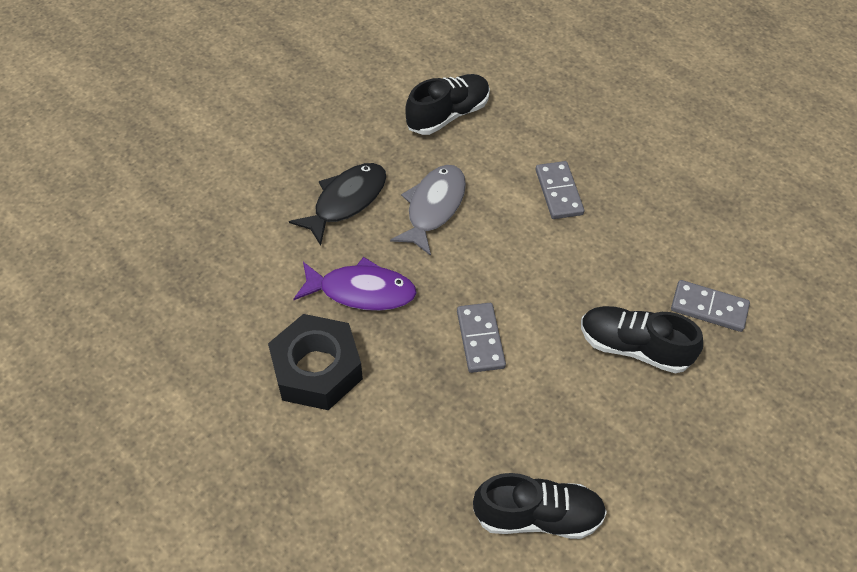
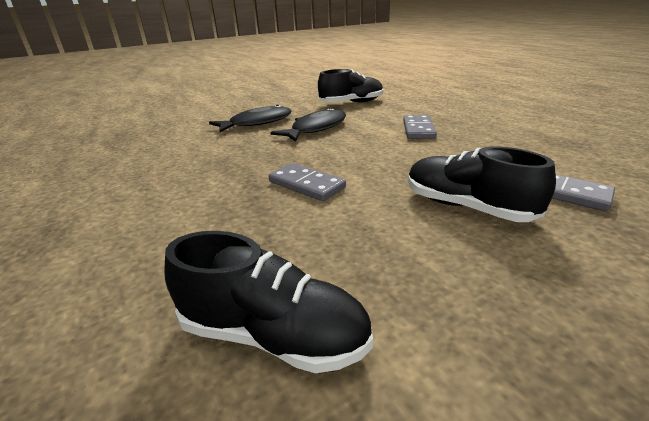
camera: 20 degrees right, 25 degrees down
black nut [268,314,363,410] -> none
purple fish [294,257,417,311] -> none
grey fish [390,165,466,256] -> black fish [270,108,346,142]
grey domino [457,303,506,373] -> grey domino turned 60 degrees counterclockwise [269,163,346,201]

